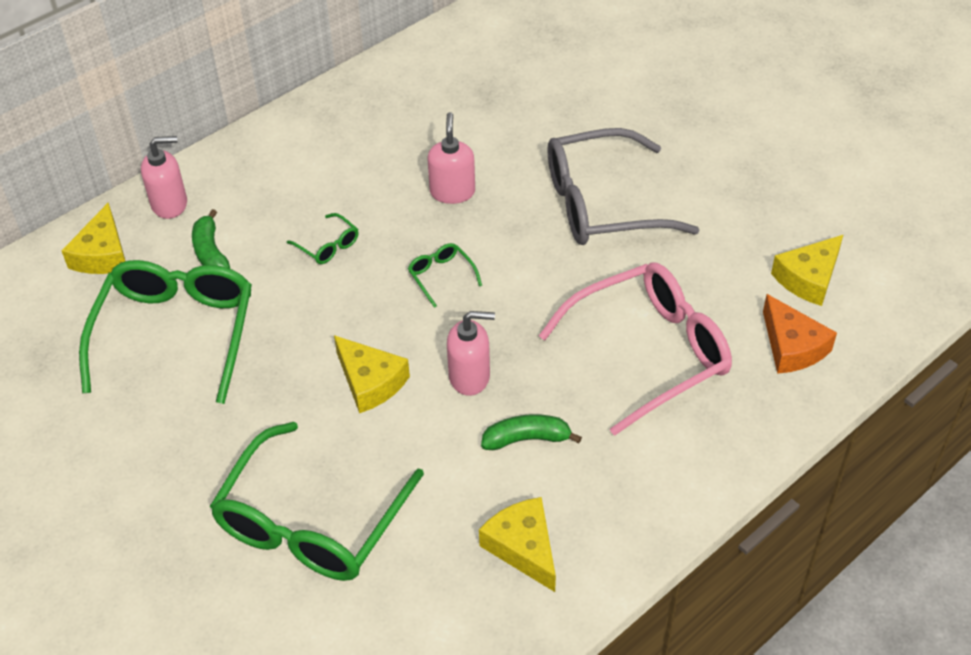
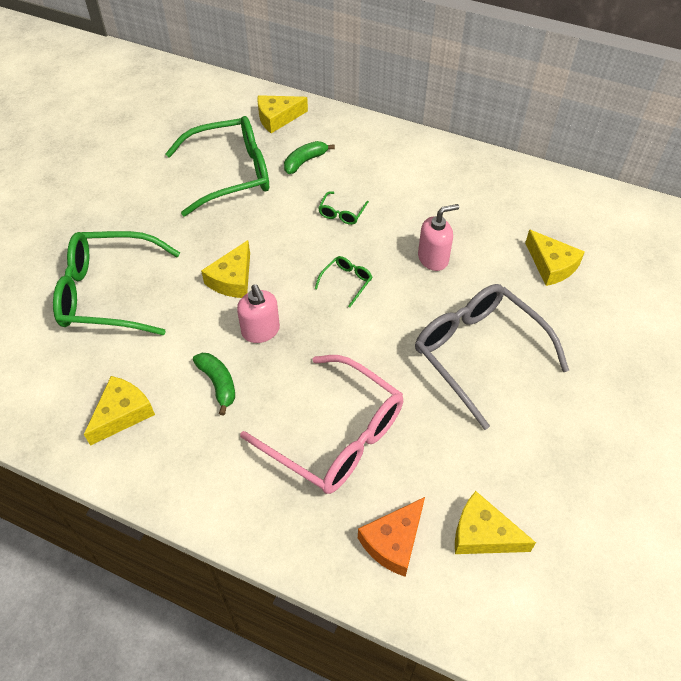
camera: 65 degrees right, 5 degrees up
pink soap dispenser [141,136,187,219] -> none
none -> yellow cheese [525,229,585,286]

